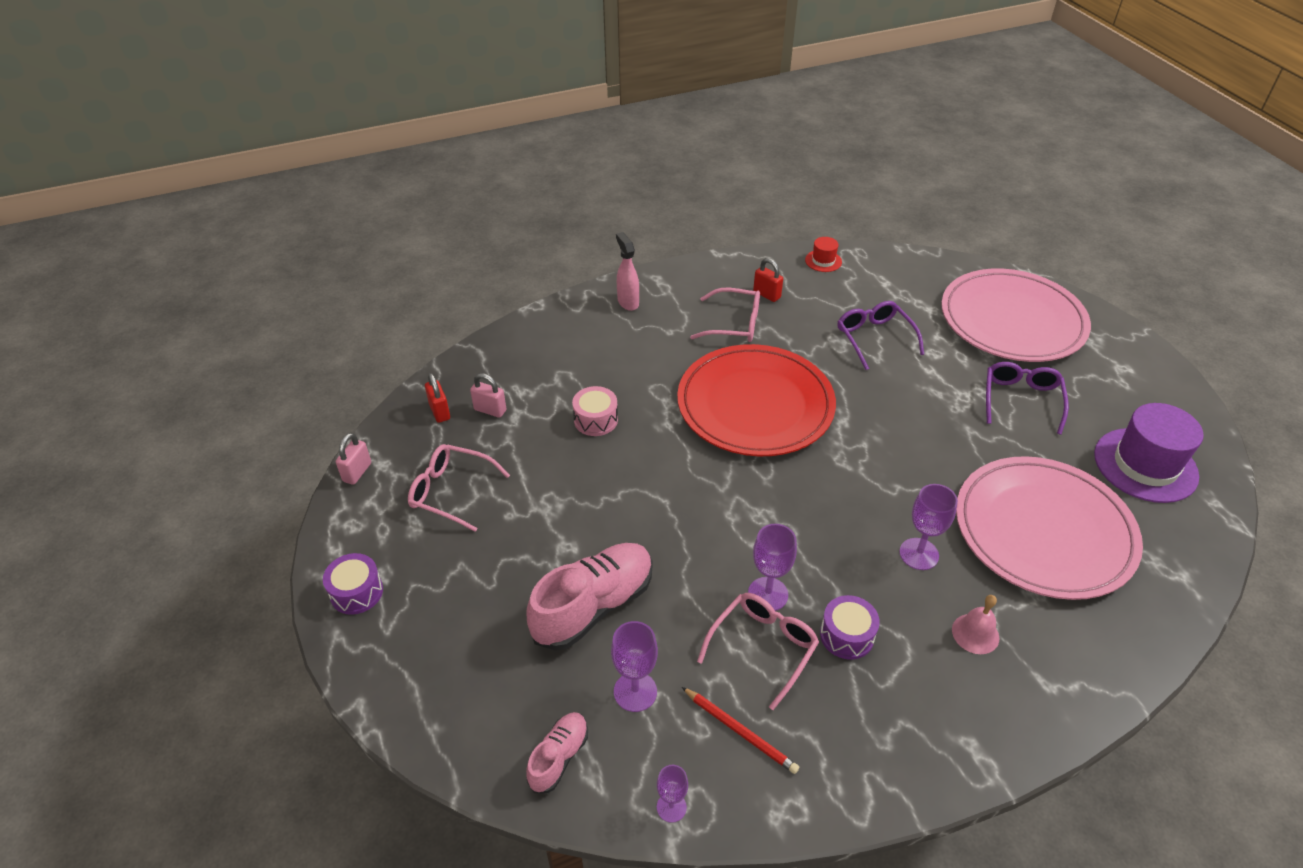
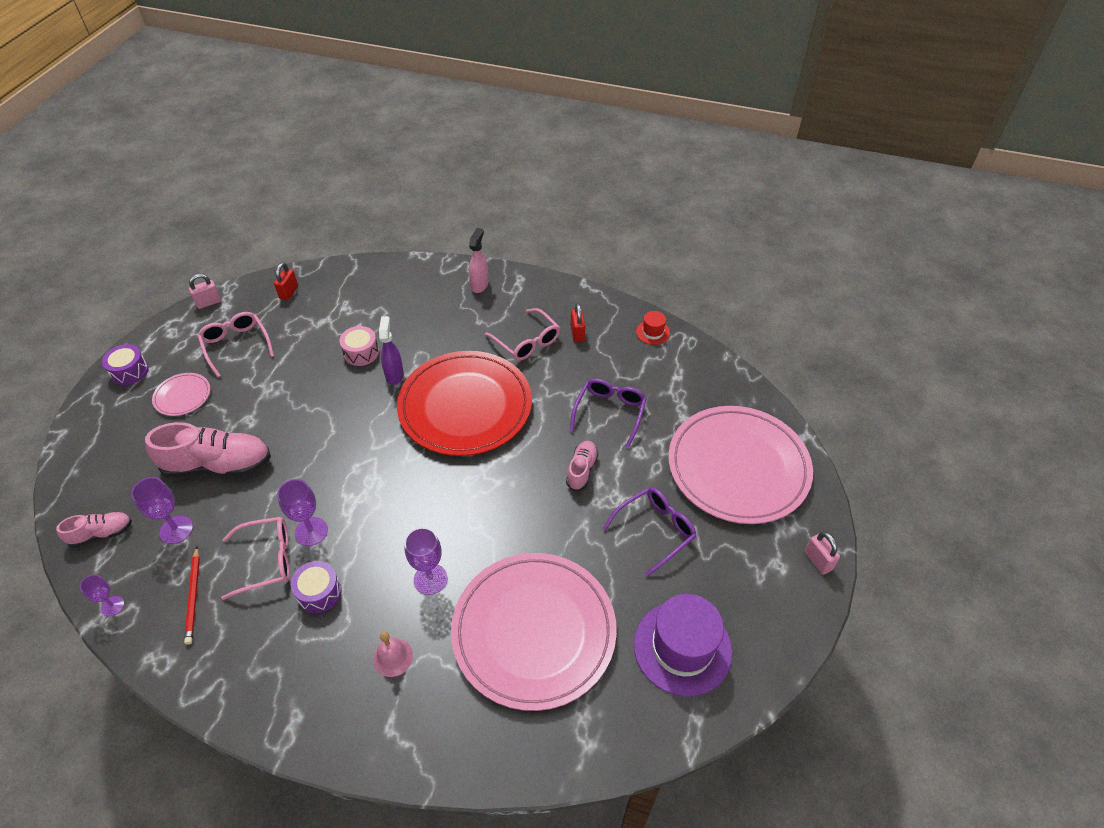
camera: 40 degrees right, 5 degrees up
pink padlock [470,373,506,418] -> pink padlock moved to [804,532,840,575]
none -> pink plate [152,373,210,416]
none -> purple spray bottle [379,316,404,385]
none -> pink shoe [566,441,598,491]

